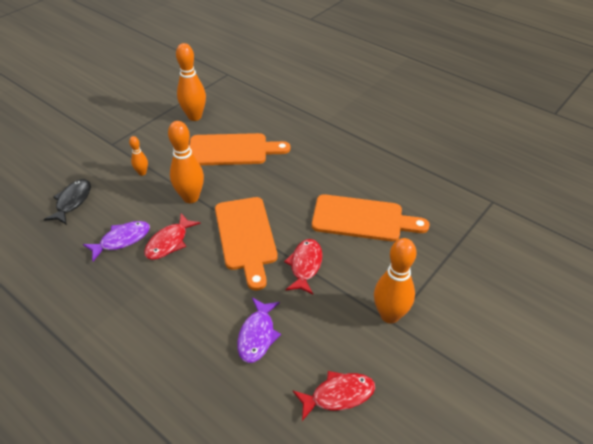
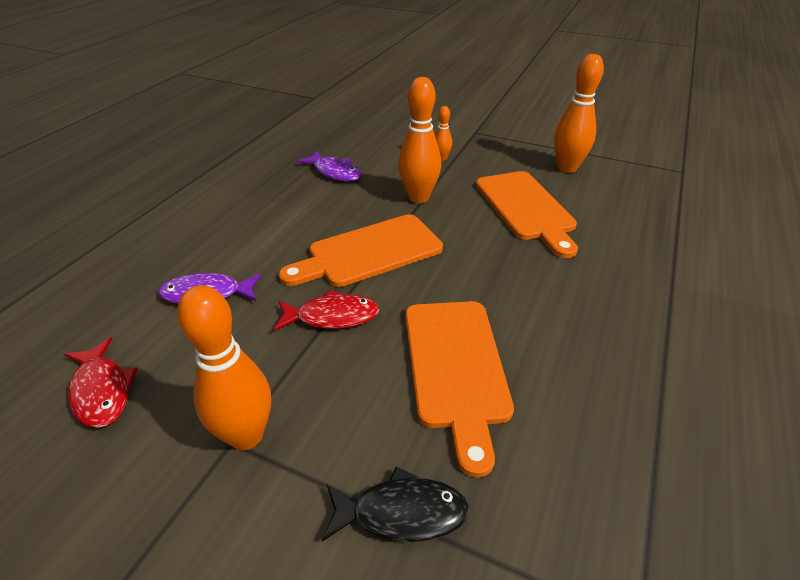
camera: 75 degrees right, 5 degrees down
black fish [43,179,91,225] -> black fish moved to [322,466,469,542]
red fish [144,213,201,260] -> none

